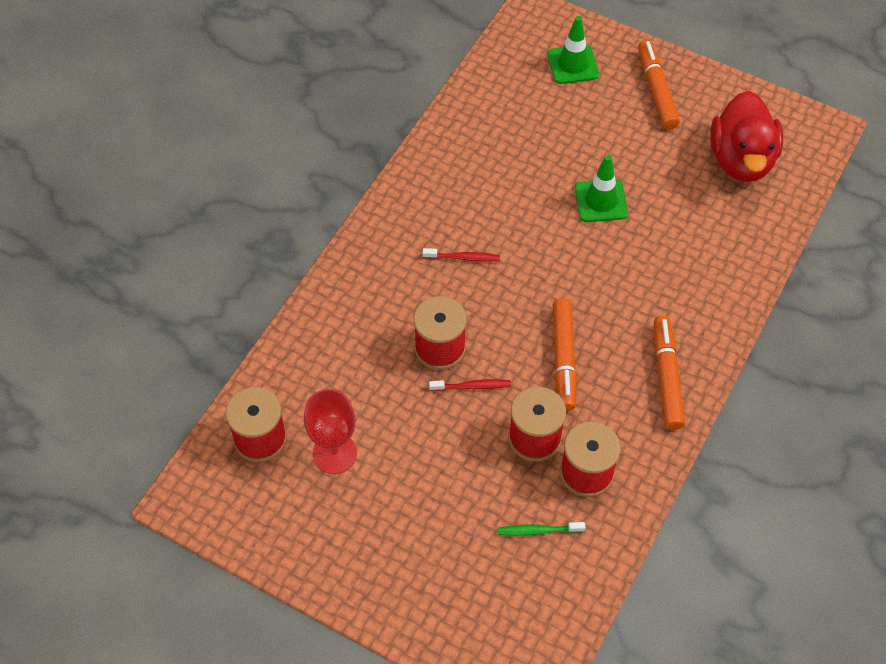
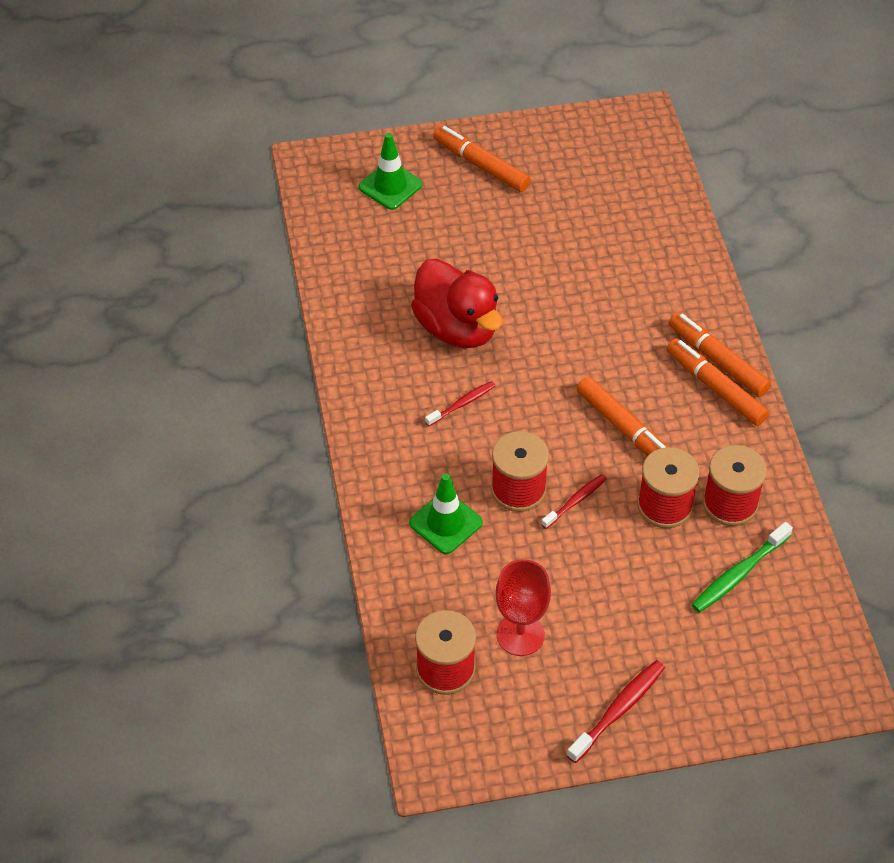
camera: 40 degrees left, 5 degrees down
green toothbrush [498,522,586,536] -> green toothbrush [692,522,793,613], size x1.51
green traffic cone [575,155,628,222] -> green traffic cone moved to [409,473,483,554]
red duck [710,91,783,182] -> red duck moved to [411,259,502,348]
none -> red toothbrush [567,660,665,763]
none -> orange marker [669,312,771,397]

